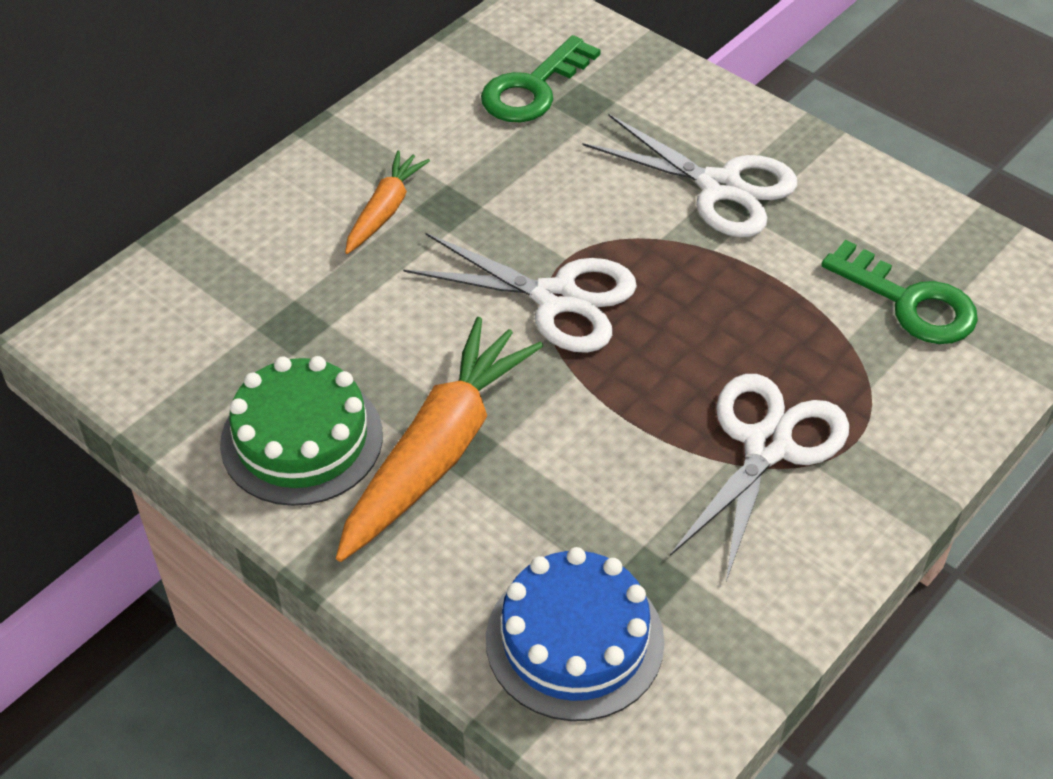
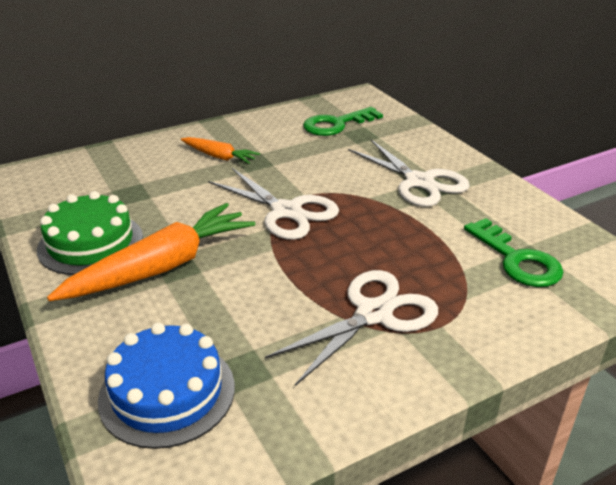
camera: 20 degrees right, 15 degrees down
orange carrot [345,150,430,254] -> orange carrot turned 75 degrees clockwise [181,137,260,164]

